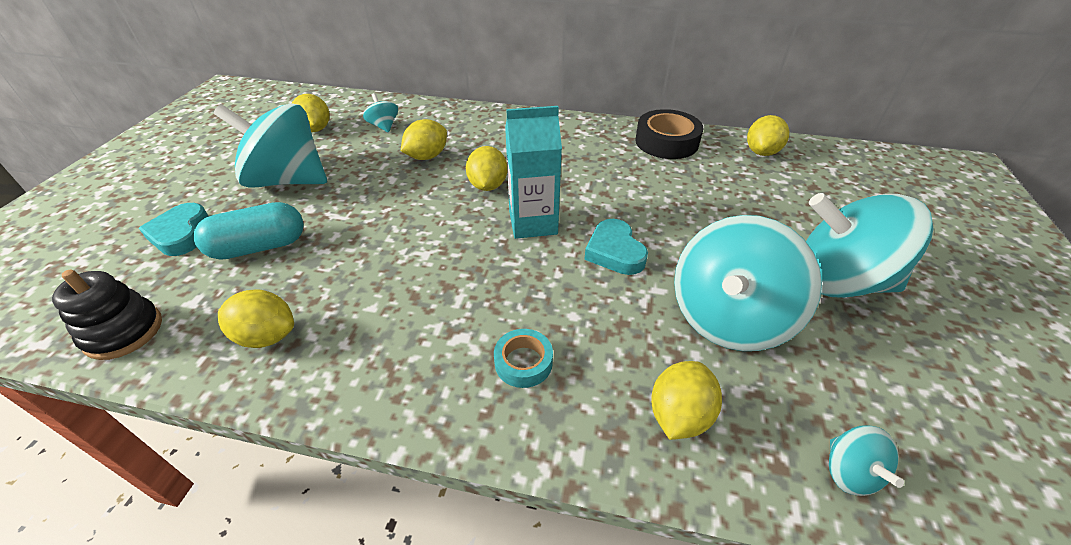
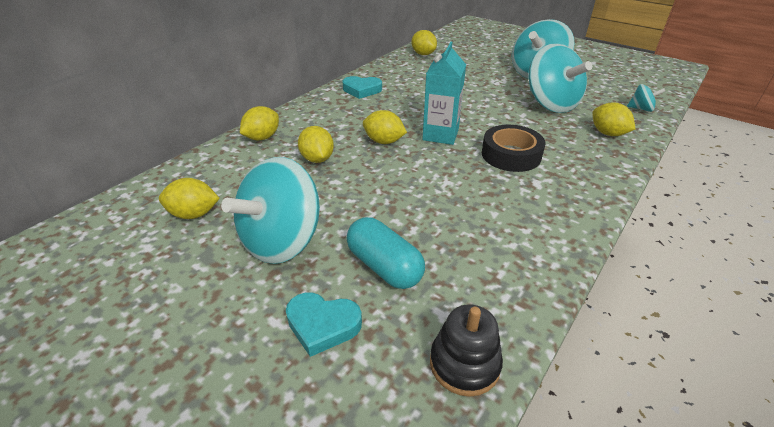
camera: 65 degrees left, 5 degrees down
turquoise capsule [194,202,304,260] -> turquoise capsule turned 45 degrees counterclockwise [346,217,425,289]
yellow lemon [218,289,294,348] -> yellow lemon moved to [240,106,279,140]
turquoise spinning top [363,93,398,133] -> none
turquoise tape [494,329,553,388] -> none
turquoise heart [584,219,648,275] -> turquoise heart moved to [343,76,382,99]
black tape [635,109,703,159] -> black tape moved to [482,125,545,172]

